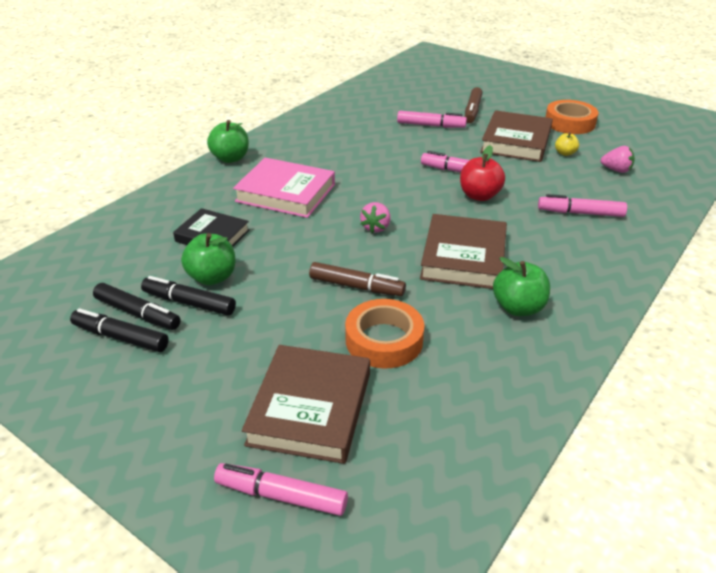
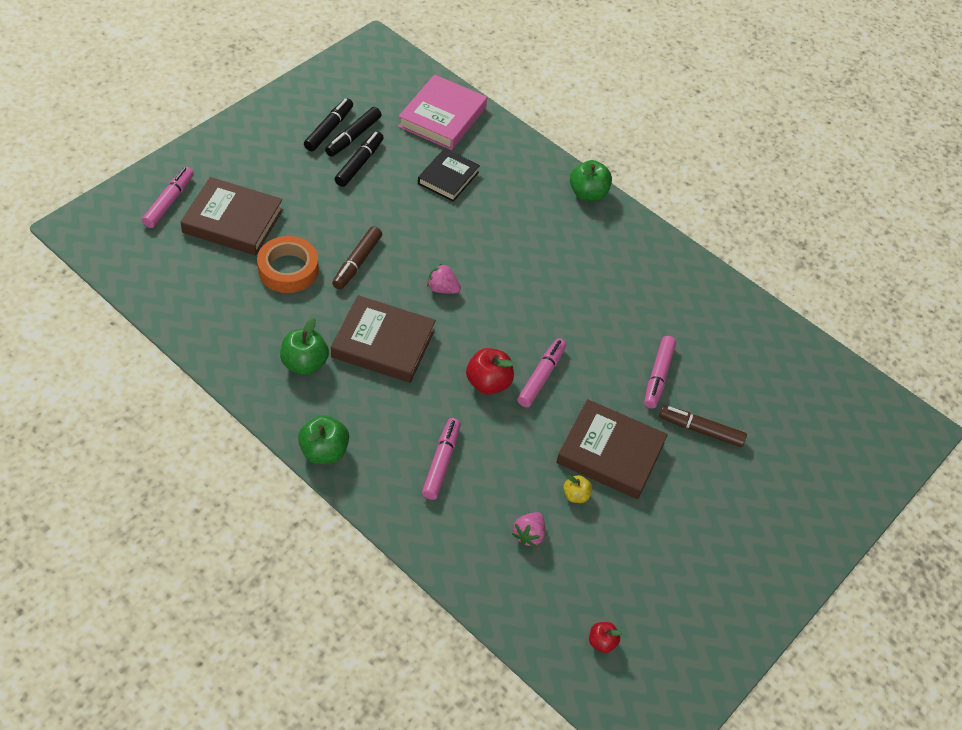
camera: 90 degrees right, 15 degrees up
green apple [181,233,236,285] -> green apple moved to [298,415,349,464]
pink book [233,158,335,218] -> pink book moved to [398,74,487,150]
orange tape [546,100,599,134] -> none
none -> red apple [589,622,622,653]

